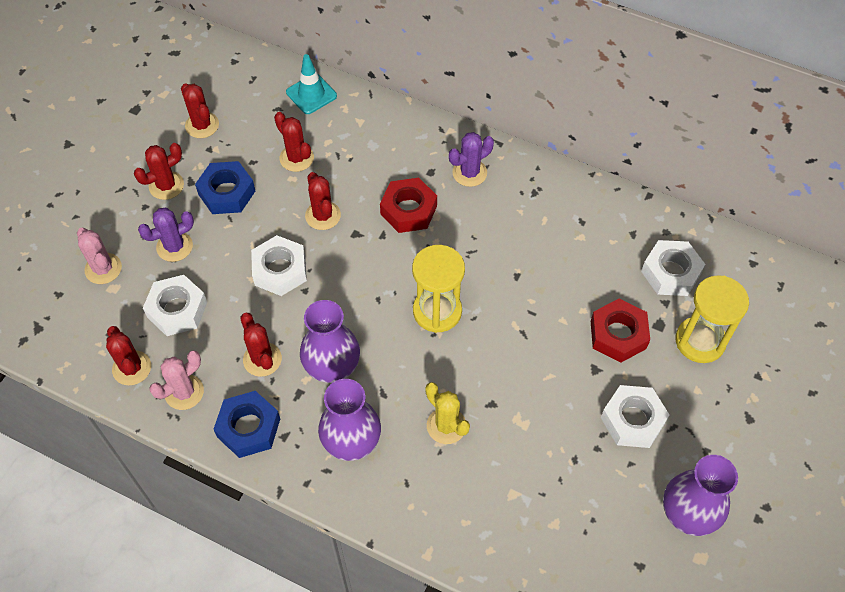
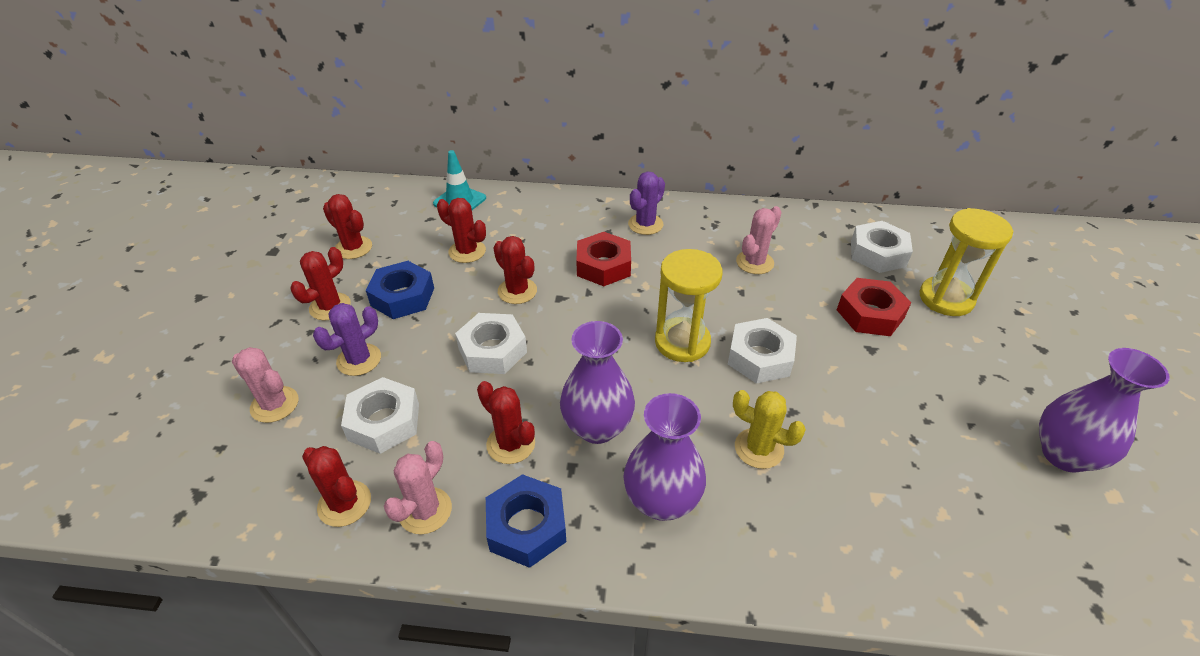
camera: 20 degrees left, 15 degrees down
white nut [601,385,669,448] -> white nut moved to [728,318,797,384]
none -> pink cactus [736,206,782,274]

